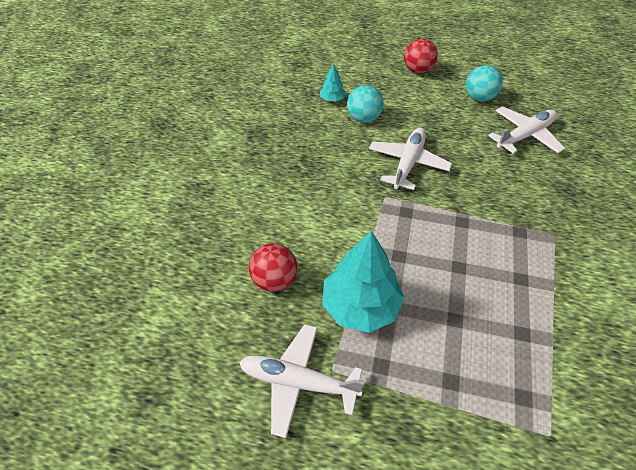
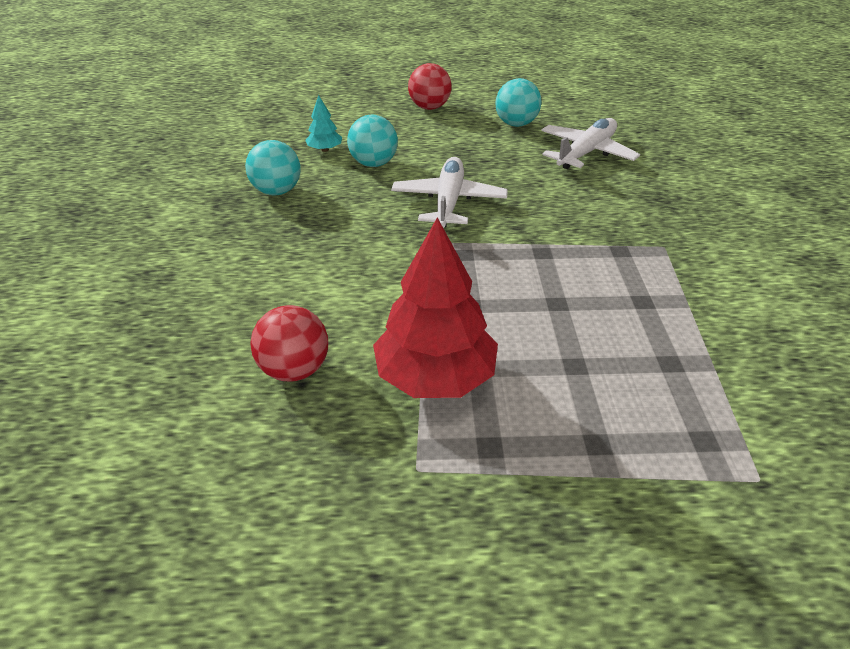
camera: 15 degrees left, 10 degrees down
white plane [239,324,364,438] -> none
turquoise tree [322,231,405,333] -> red tree [373,217,498,398]
none -> turquoise ball [245,140,301,195]

